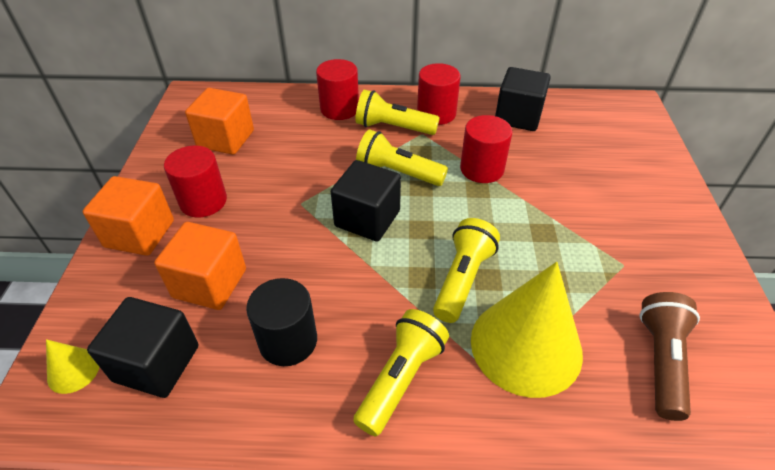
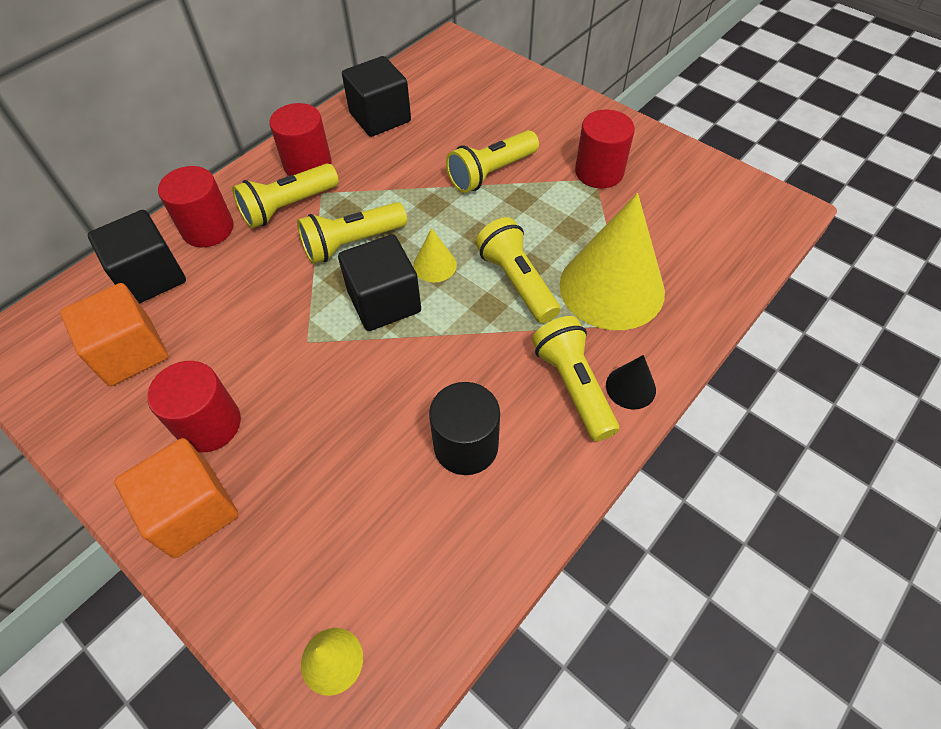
camera: 50 degrees left, 10 degrees up
black cube [87,297,199,398] -> black cube moved to [88,210,186,304]
orange cube [154,222,246,310] -> none
red cylinder [460,115,513,183] -> red cylinder moved to [575,110,635,188]
brown flashlight [640,292,700,421] -> none
none -> yellow cone [413,228,457,282]
none -> yellow flashlight [446,130,539,193]
none -> black cone [606,355,656,410]

